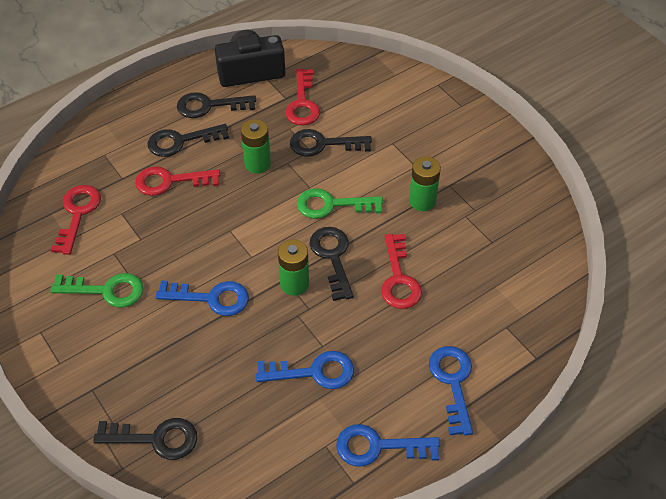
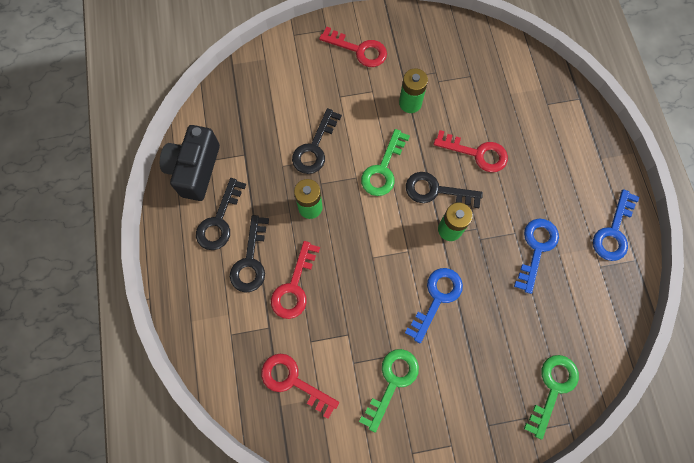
camera: 65 degrees left, 20 degrees up
black key [93,418,197,460] -> green key [524,355,579,440]
red key [285,69,320,125] -> red key moved to [319,26,387,67]
blue key [429,346,473,435] -> none

